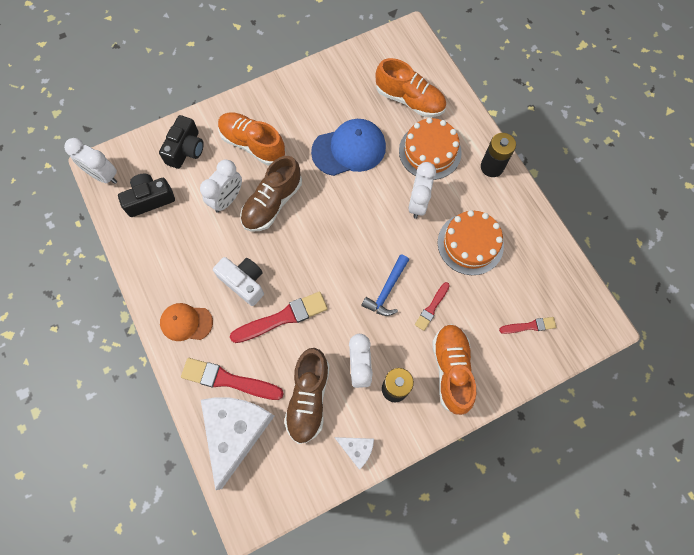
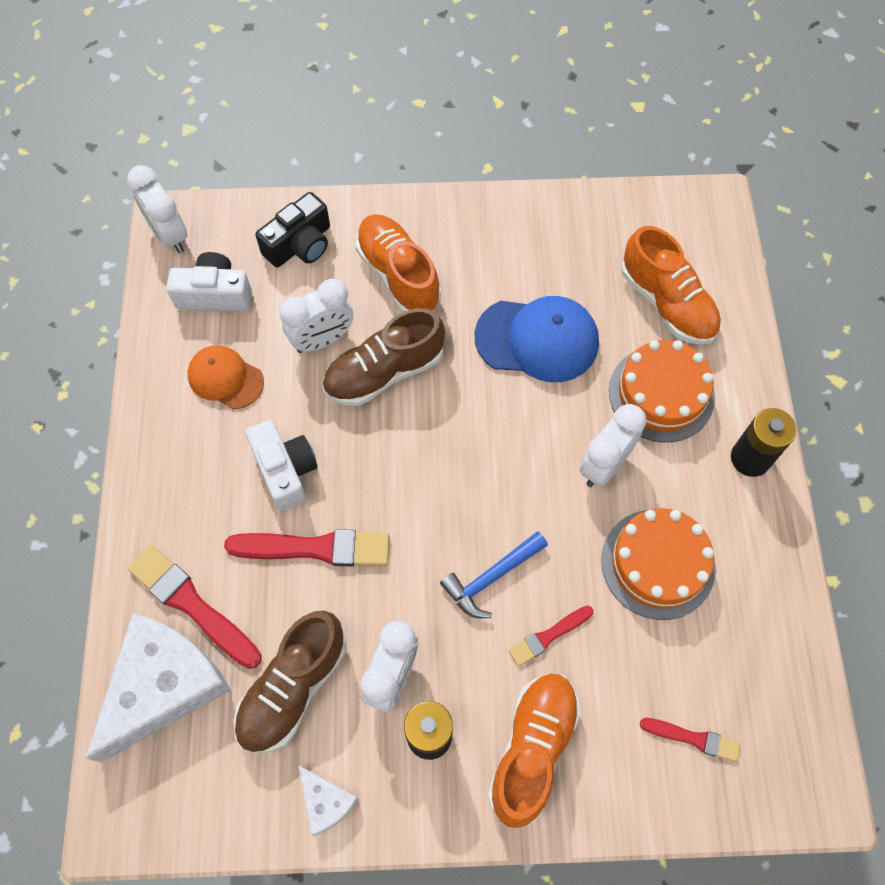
camera: 25 degrees right, 5 degrees down
black camera [118,174,175,217] -> white camera [166,252,252,312]
orange cap [160,303,213,341] -> orange cap moved to [188,345,264,409]

